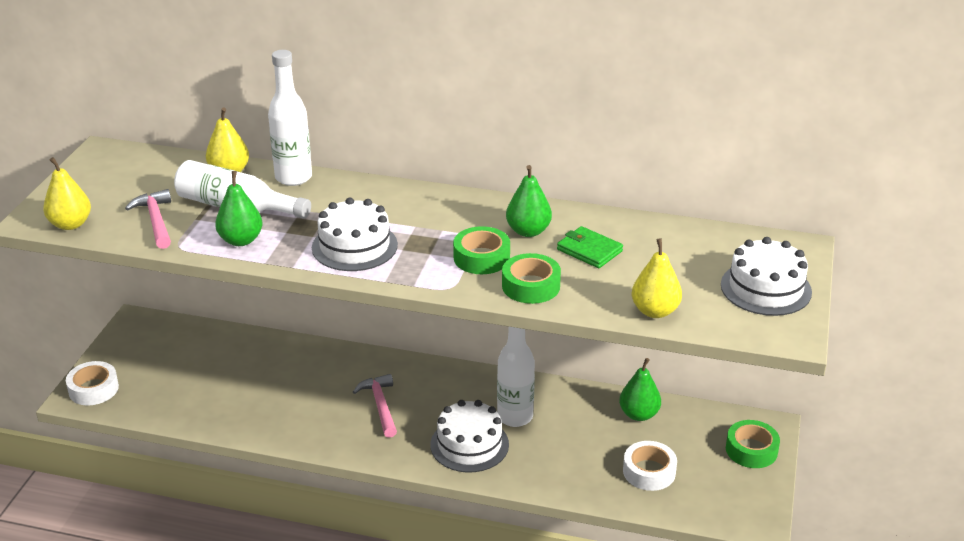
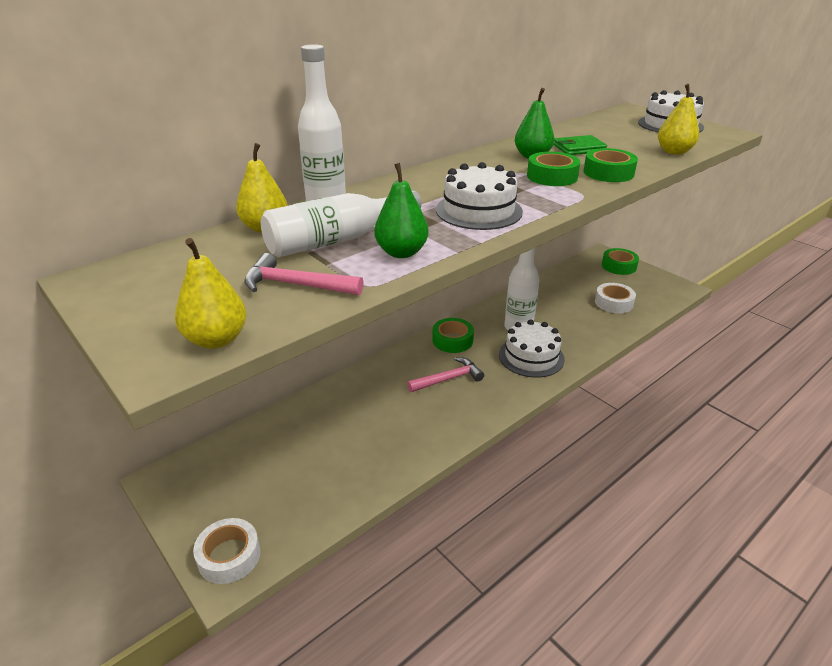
camera: 55 degrees left, 0 degrees up
pink hammer [353,374,397,438] -> pink hammer turned 135 degrees clockwise [407,357,484,392]
green pear [619,358,661,421] -> none
none -> green tape [432,318,474,353]

